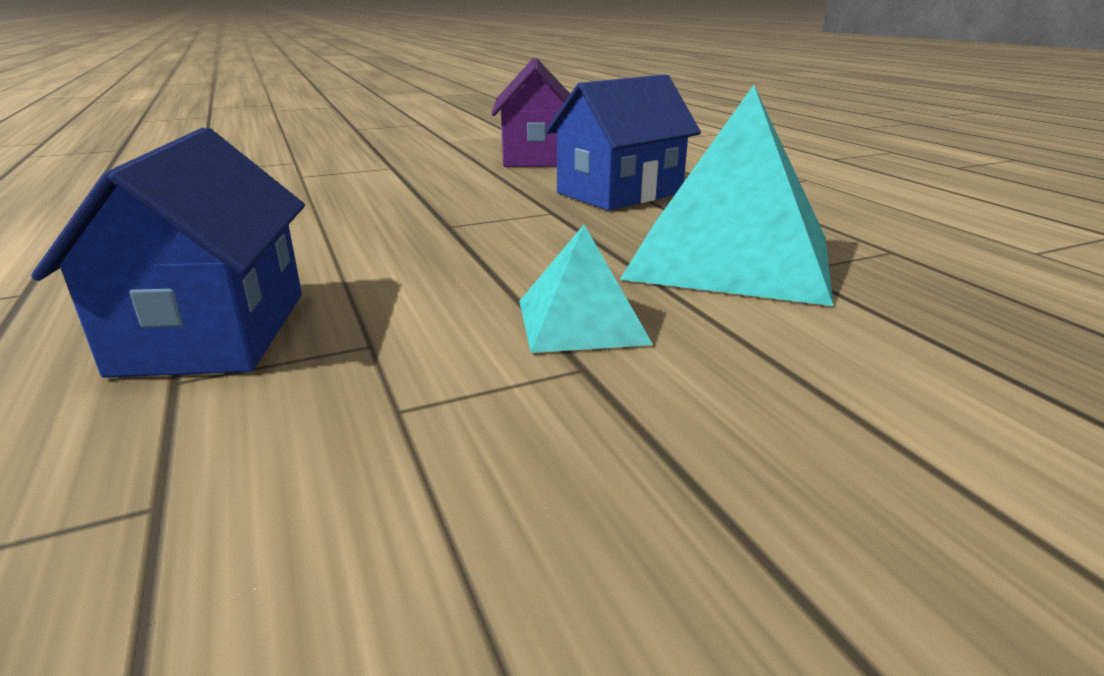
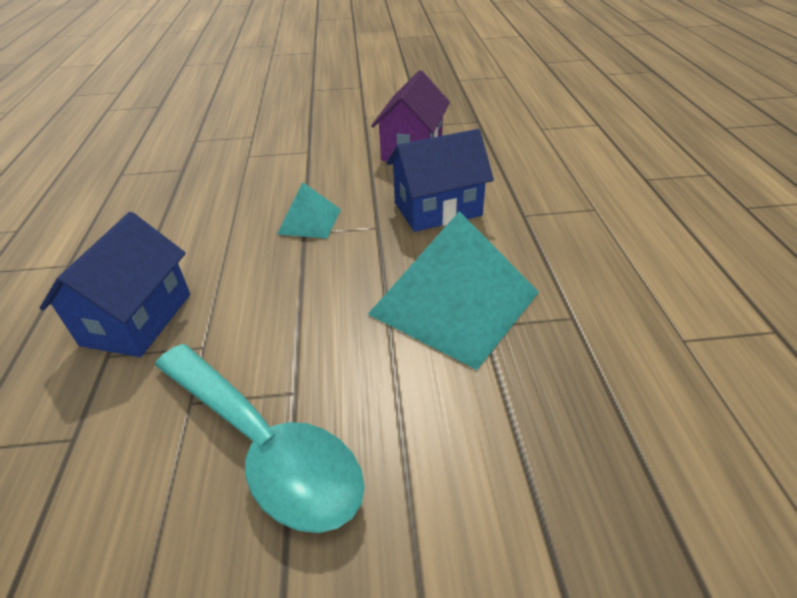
camera: 20 degrees right, 15 degrees up
turquoise pyramid [519,225,653,353] -> turquoise pyramid moved to [277,182,341,239]
none -> turquoise spoon [155,344,365,533]

